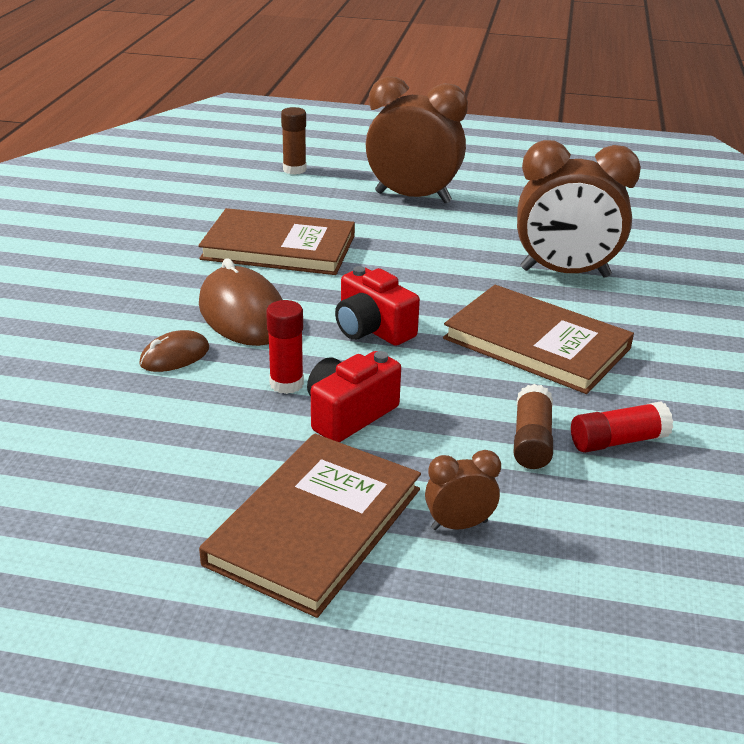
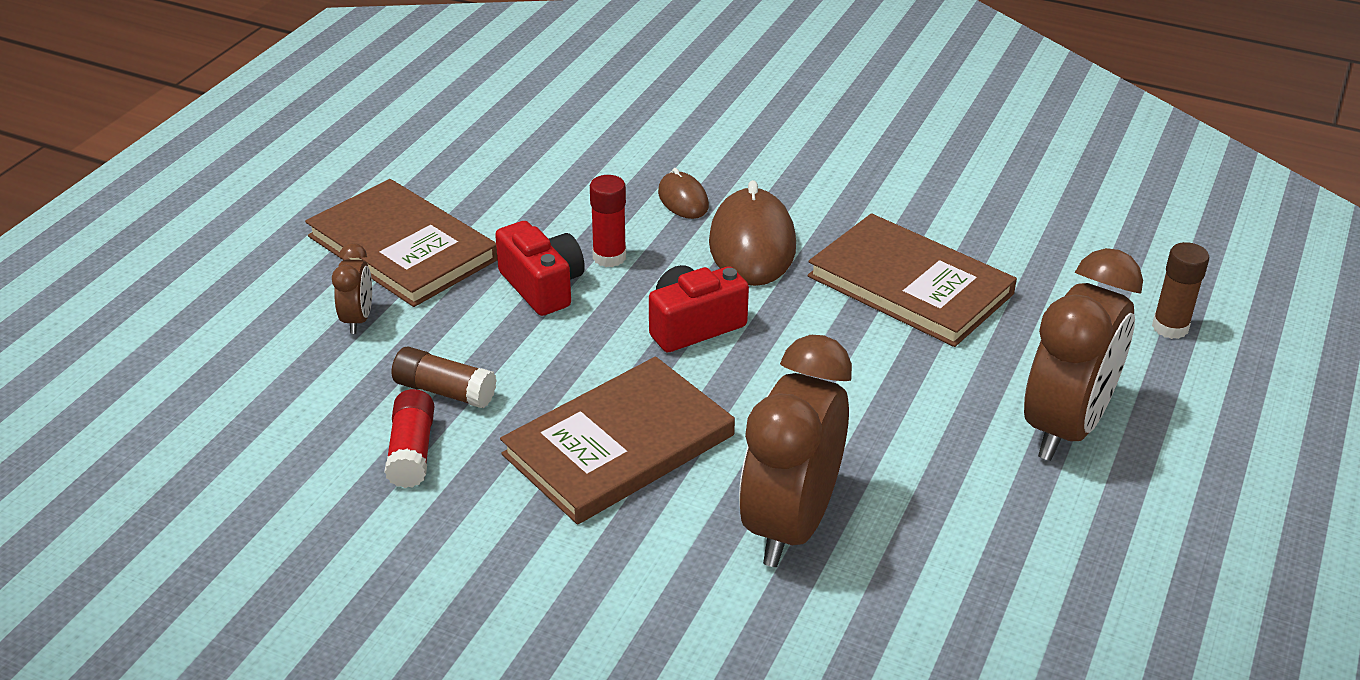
camera: 105 degrees right, 5 degrees up
brown book [198,208,355,275] -> brown book turned 75 degrees counterclockwise [808,213,1017,347]
brown mouse [199,258,283,346] -> brown mouse turned 75 degrees counterclockwise [709,180,796,286]

